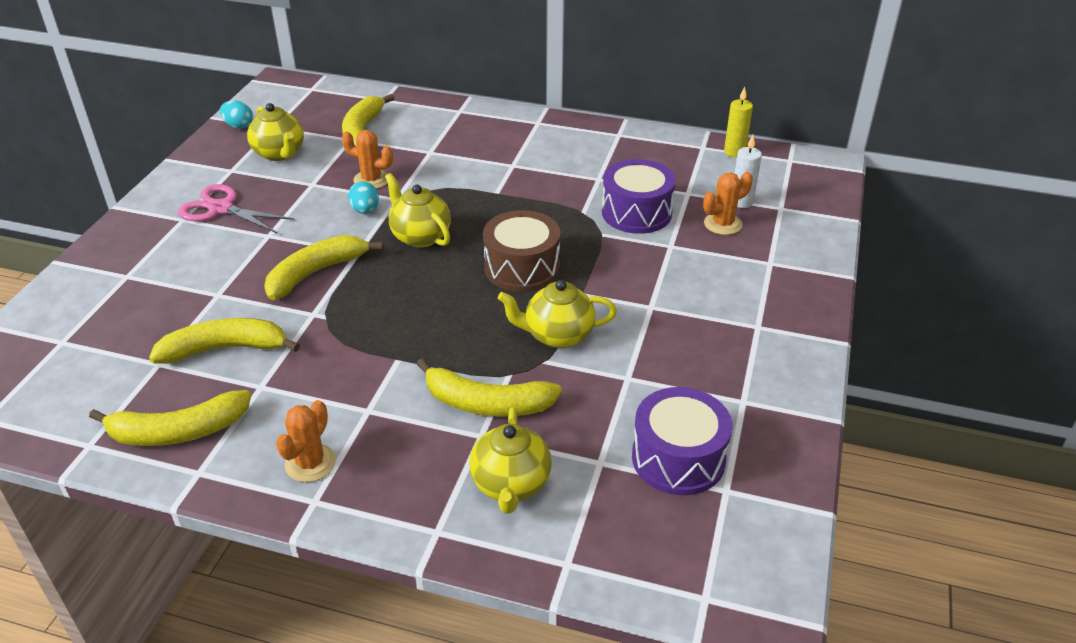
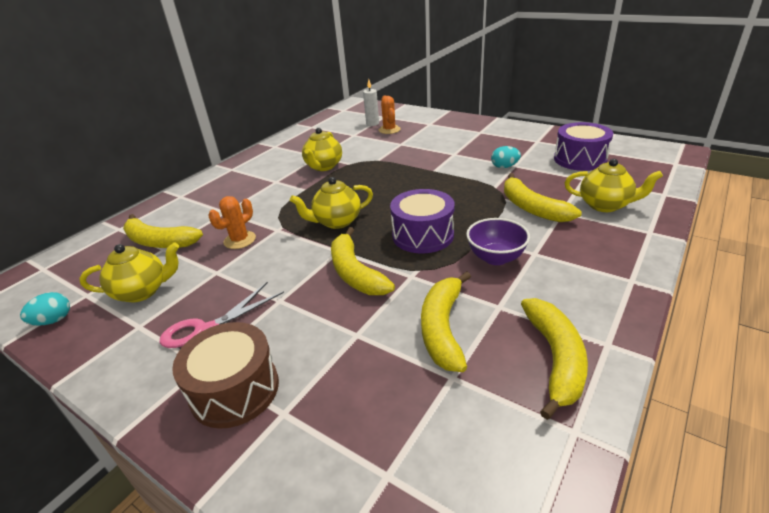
camera: 70 degrees left, 5 degrees down
orange cactus [276,400,336,482] -> none
turquoise egg [348,181,379,214] -> turquoise egg moved to [491,146,521,168]
yellow banana [417,358,562,417] -> yellow banana turned 120 degrees clockwise [504,173,582,222]
brown drum [483,210,560,292] -> brown drum moved to [172,322,279,429]
yellow teapot [498,280,617,348] -> yellow teapot moved to [302,128,342,171]
purple drum [602,159,676,234] -> purple drum moved to [390,189,455,253]
yellow candle [724,87,753,157] -> none
none -> purple bowl [466,218,530,265]

